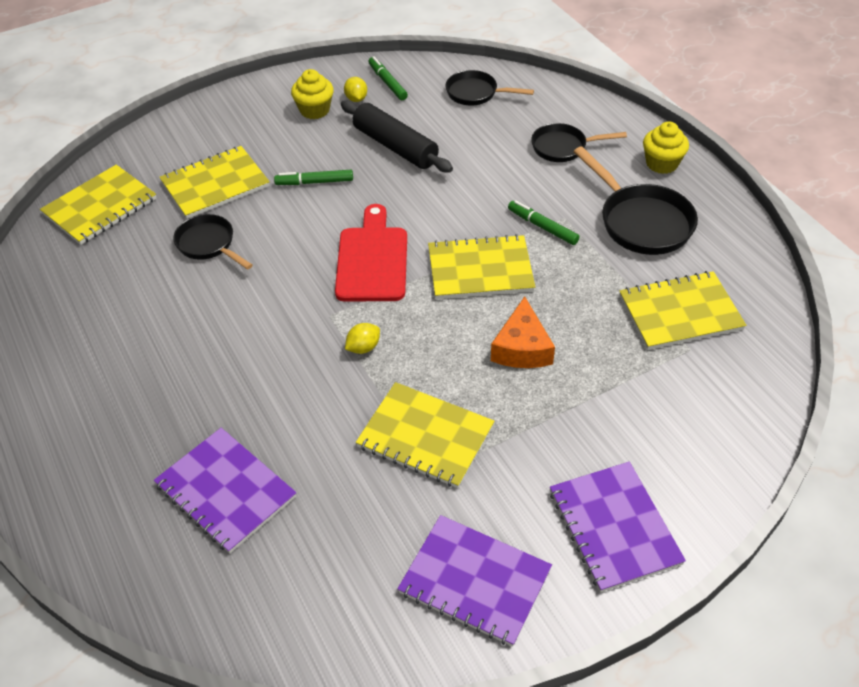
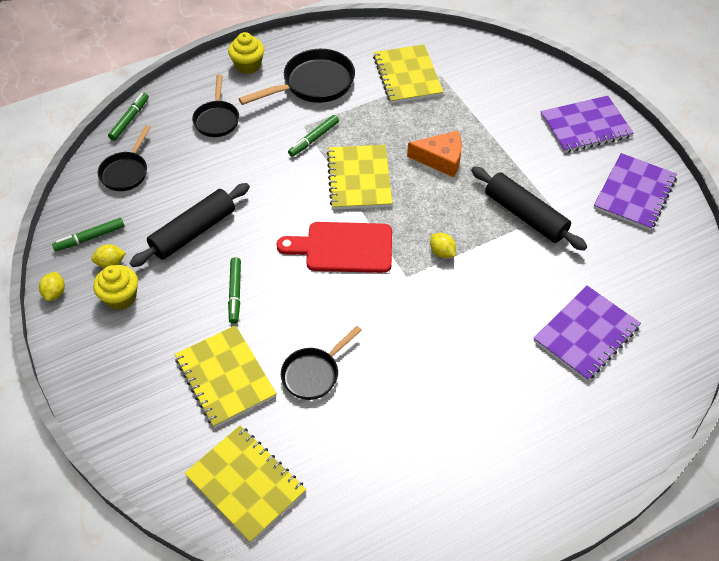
camera: 90 degrees left, 5 degrees up
yellow notebook [356,382,495,488] -> black rolling pin [471,166,587,251]
none -> yellow lemon [39,272,65,301]
none -> green marker [108,93,149,141]

